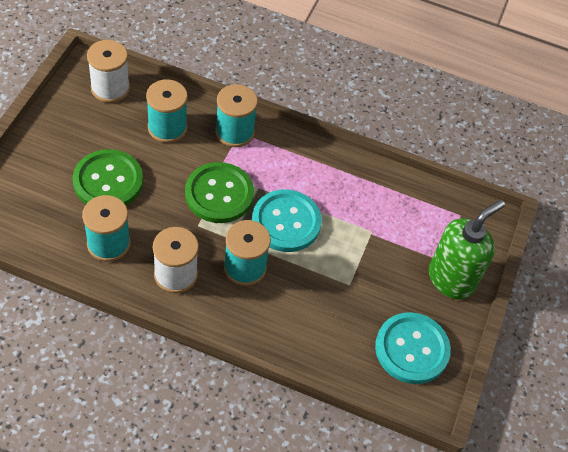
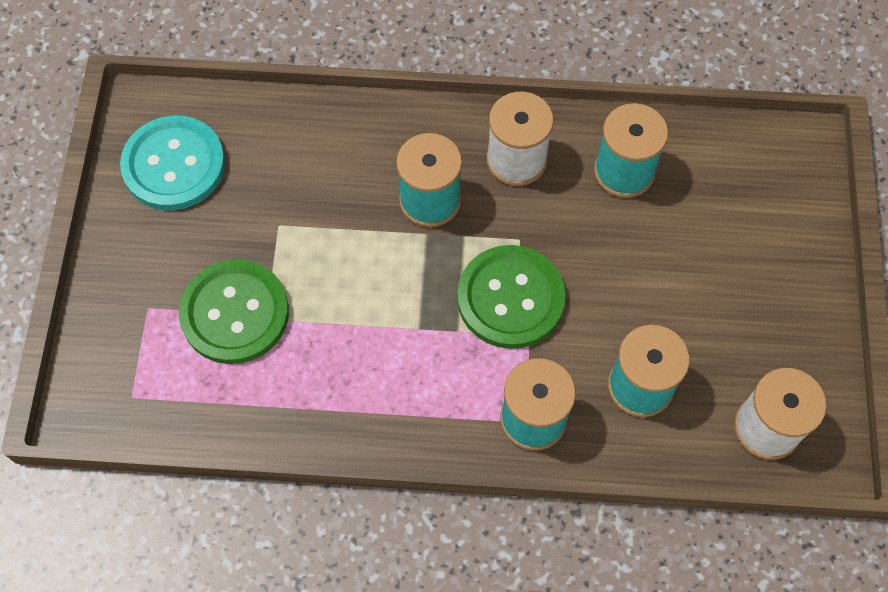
camera: 170 degrees right, 10 degrees up
green button [73,149,143,205] -> green button moved to [179,259,289,364]
turquoise button [252,189,322,252] -> none
green soap dispenser [429,200,505,299] -> none

